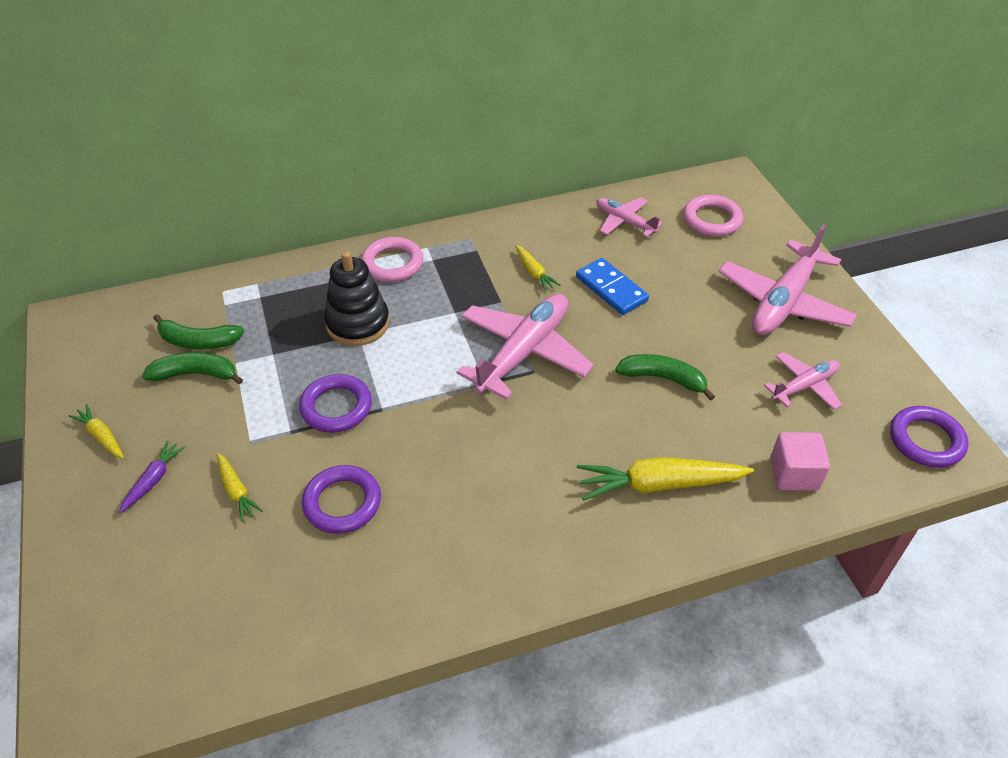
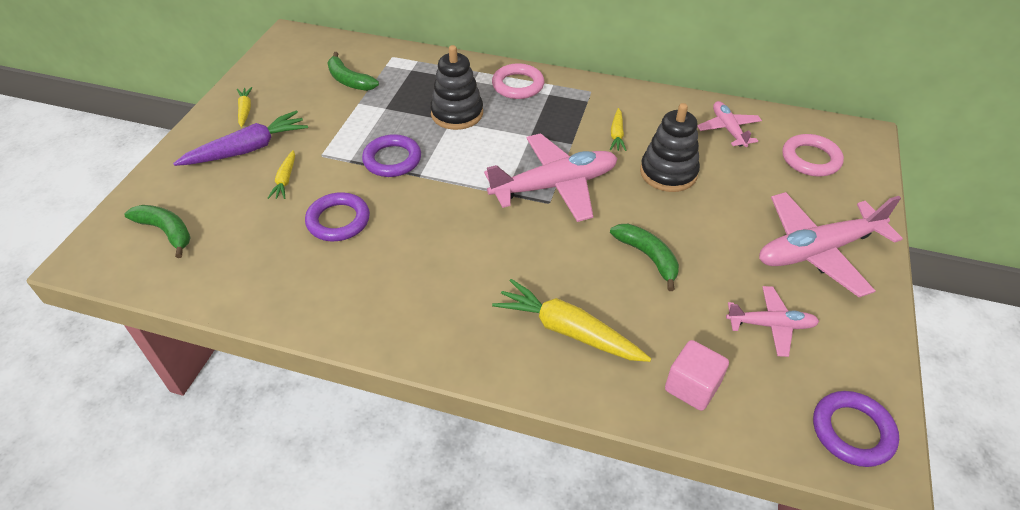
camera: 35 degrees right, 0 degrees up
purple carrot [119,441,185,513] -> purple carrot [173,110,308,166], size x1.92
green banana [142,352,243,385] -> green banana moved to [125,205,191,258]
blue domino [576,258,649,315] -> black stacking toy [640,103,700,192]

